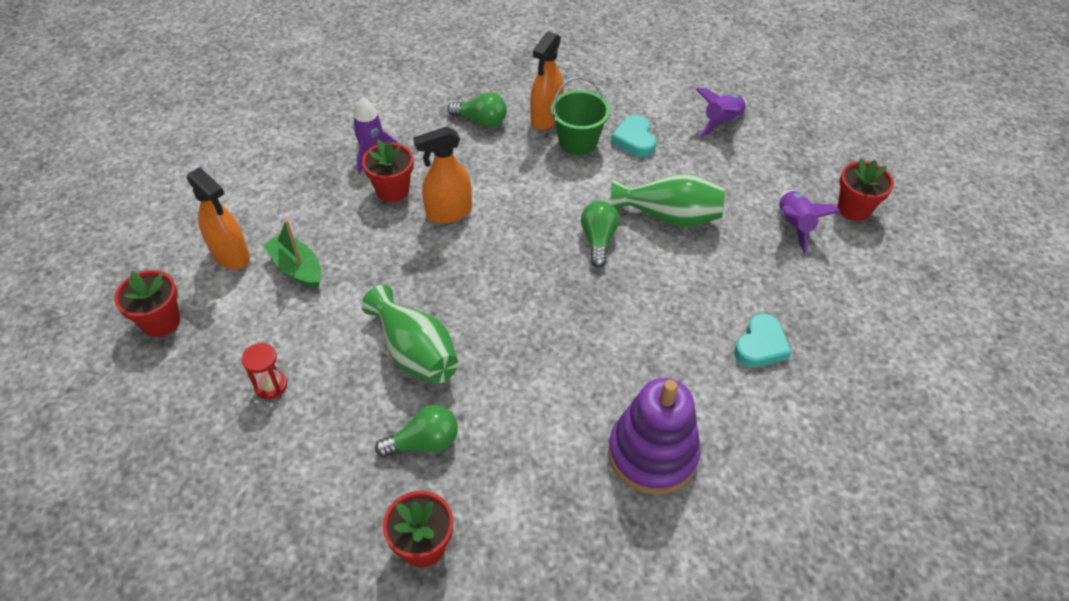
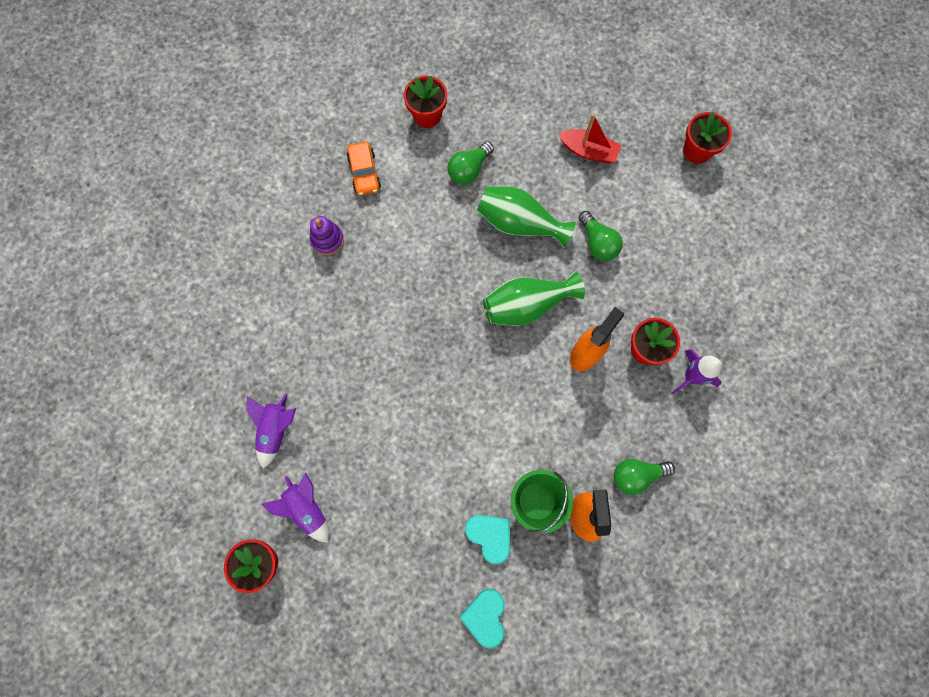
camera: 150 degrees right, 25 degrees up
orange spray bottle [187,167,250,269] -> none
red hourglass [242,343,287,399] -> red boat [558,114,621,163]
green boat [263,219,322,288] -> none
green light bulb [581,201,619,268] -> green light bulb moved to [579,211,623,261]
purple stacking toy [608,378,701,495] -> purple stacking toy [310,216,344,255], size x0.52
green vase [611,174,725,227] -> green vase moved to [483,271,585,326]
purple rocket [696,88,747,138] -> purple rocket moved to [247,393,296,469]
turquoise heart [734,314,792,368] -> turquoise heart moved to [460,589,505,648]
none -> orange car [347,142,381,196]

